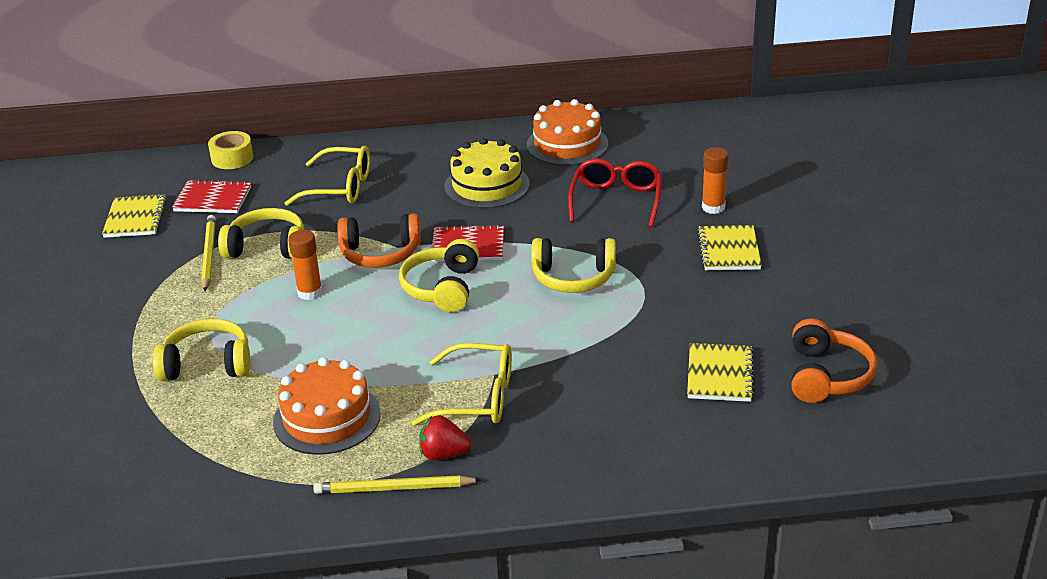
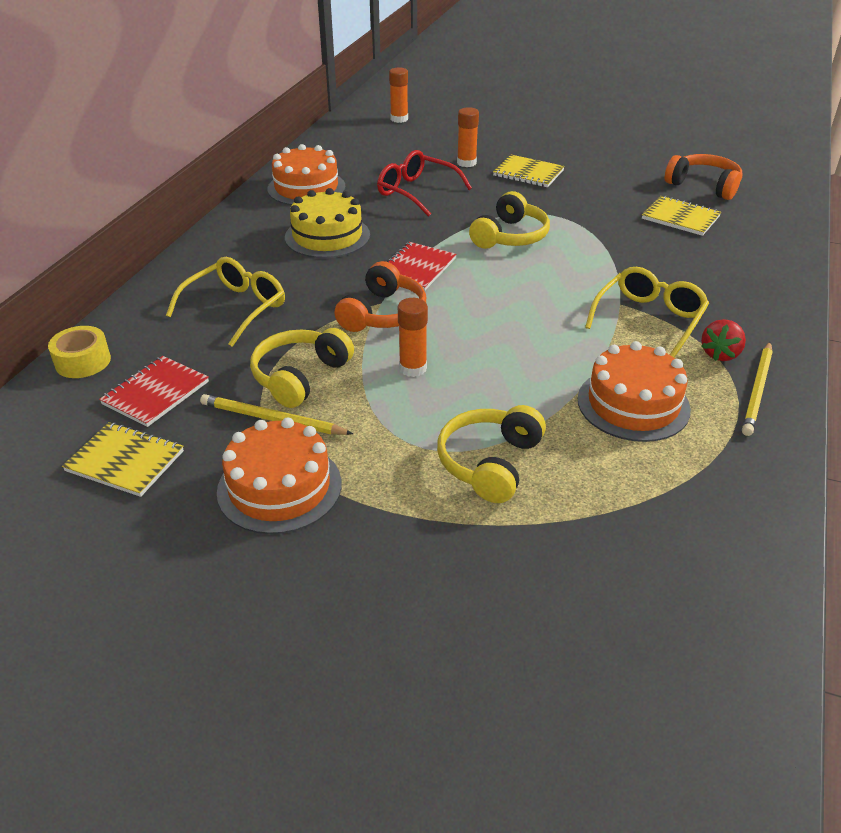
camera: 65 degrees left, 5 degrees up
yellow headphones [399,239,479,312] -> none
none -> orange cake [217,417,341,534]
none -> orange glue stick [389,67,408,123]

